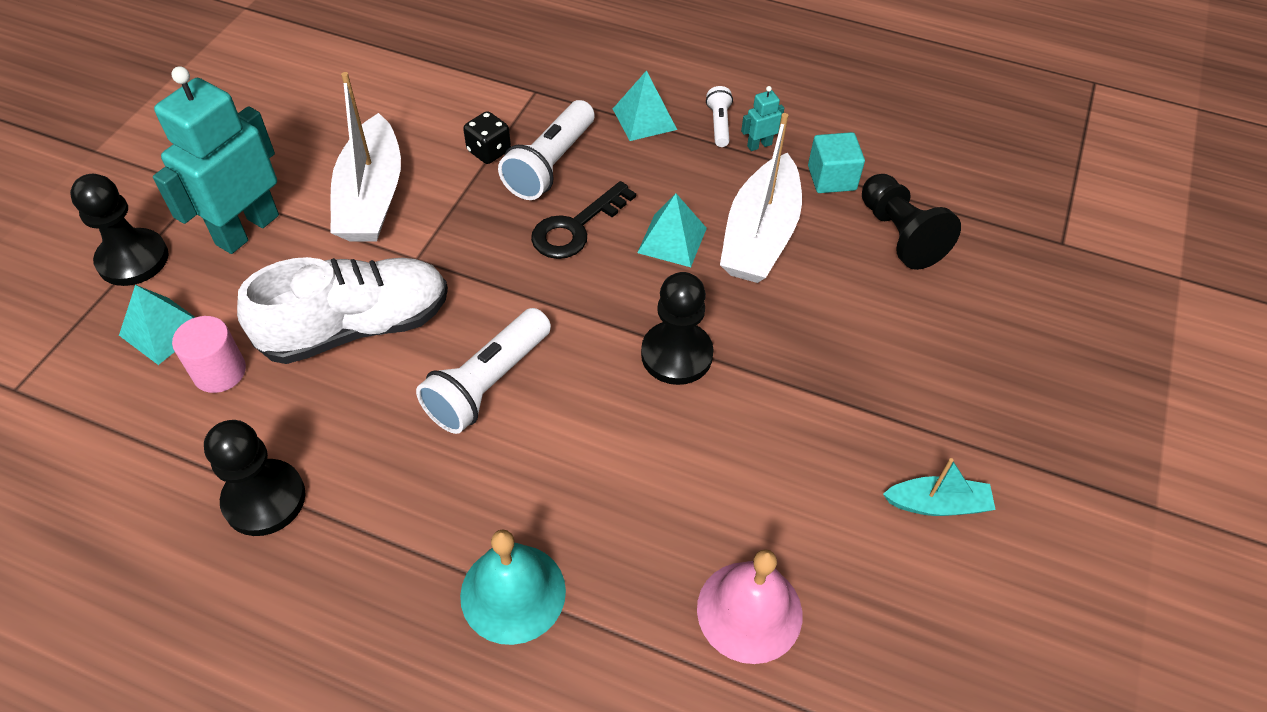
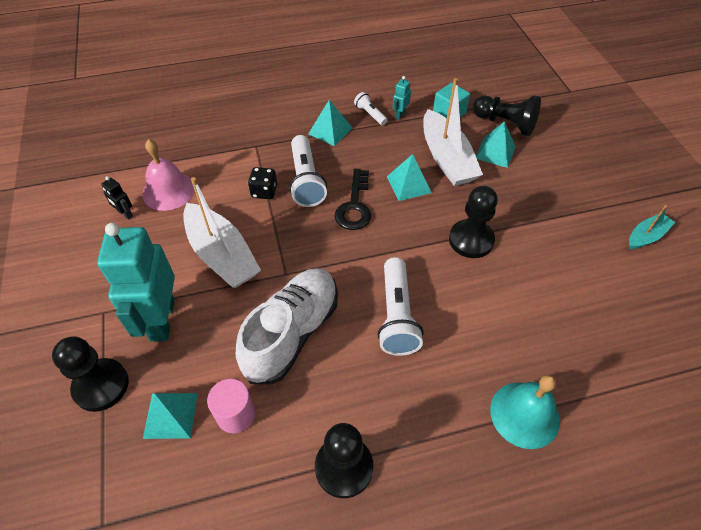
camera: 35 degrees left, 0 degrees up
pink bell [697,549,802,664] -> pink bell moved to [142,139,195,211]
none -> black robot [101,176,133,220]
none -> turquoise pyramid [476,121,516,168]

